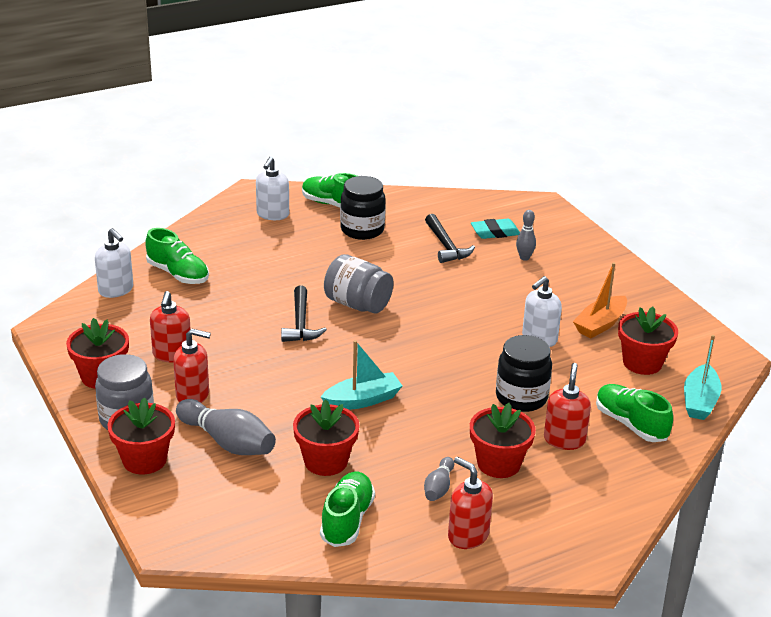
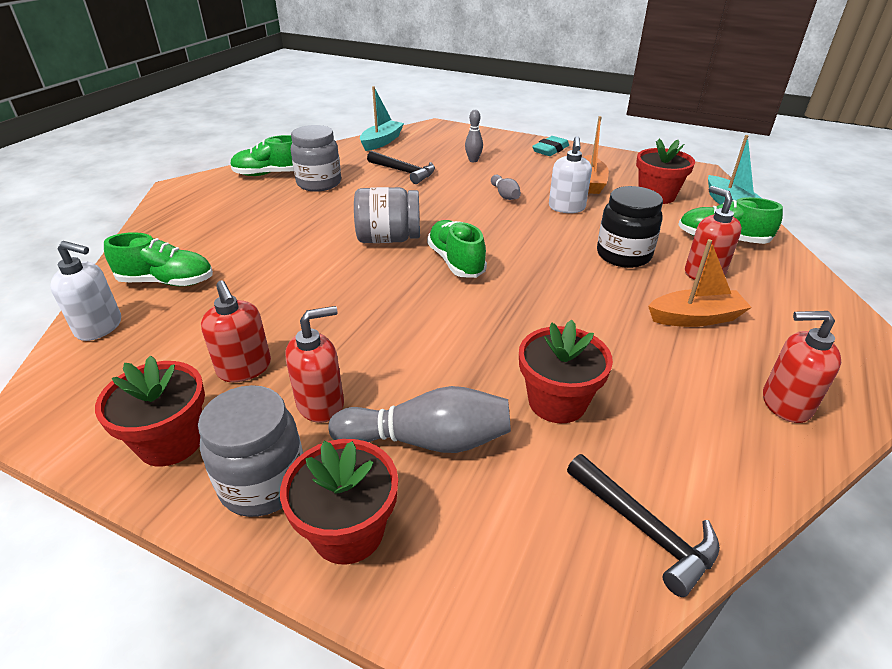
camera: 35 degrees left, 5 degrees up
white soap dispenser [256,157,289,220] -> none
black hammer [281,285,327,342] -> black hammer moved to [567,454,720,597]
green shoe [320,472,375,547] -> green shoe moved to [427,220,487,278]
turquoise boat [321,340,402,410] -> turquoise boat moved to [360,86,404,151]
black jar [340,176,386,240] -> grey jar [291,125,341,192]
grey bowling pin [424,457,454,501] -> grey bowling pin moved to [491,175,521,200]
red flower pot [470,403,536,478] -> orange boat [648,239,752,327]
turquoise eraser [471,219,520,239] -> turquoise eraser moved to [532,136,569,156]

